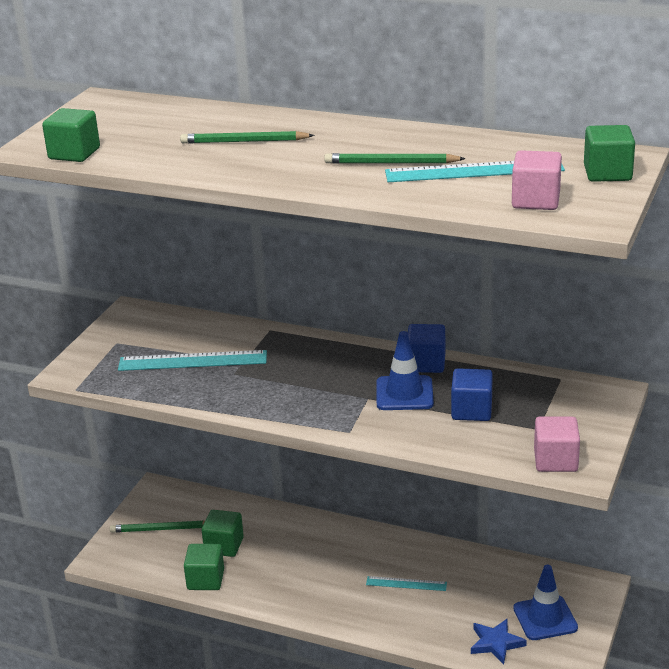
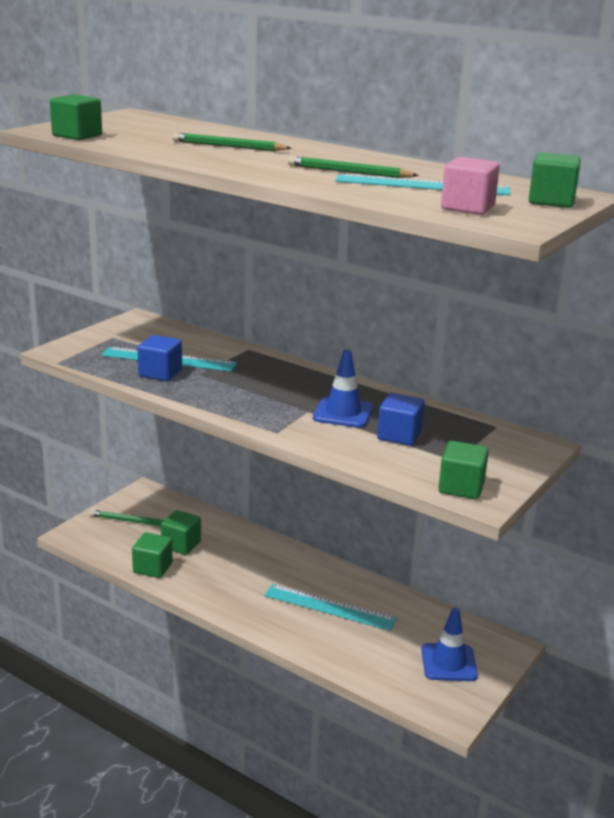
camera: 10 degrees right, 5 degrees down
turquoise ruler [366,576,447,591] -> turquoise ruler [264,584,397,631], size x1.76
blue cube [408,324,445,373] -> blue cube moved to [137,335,182,381]
blue star [471,619,527,665] -> none
pink cube [534,416,580,472] -> green cube [438,441,489,499]

